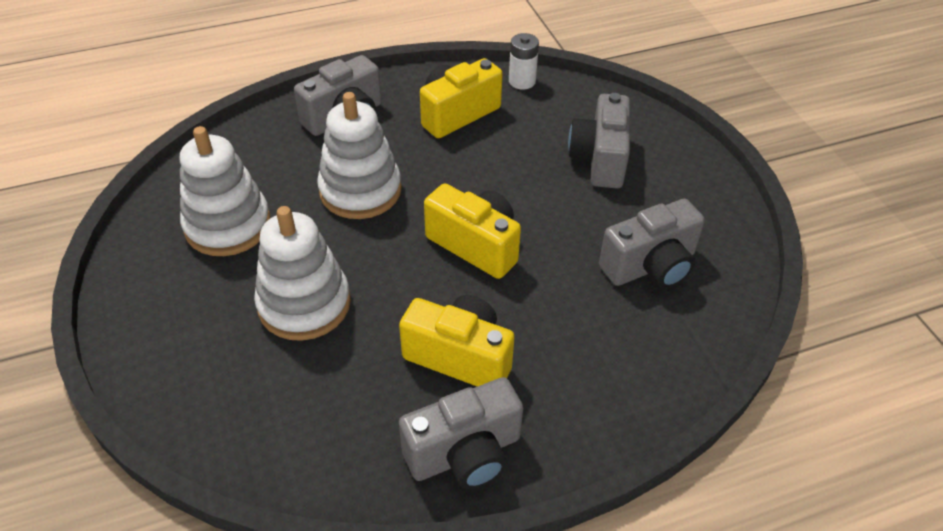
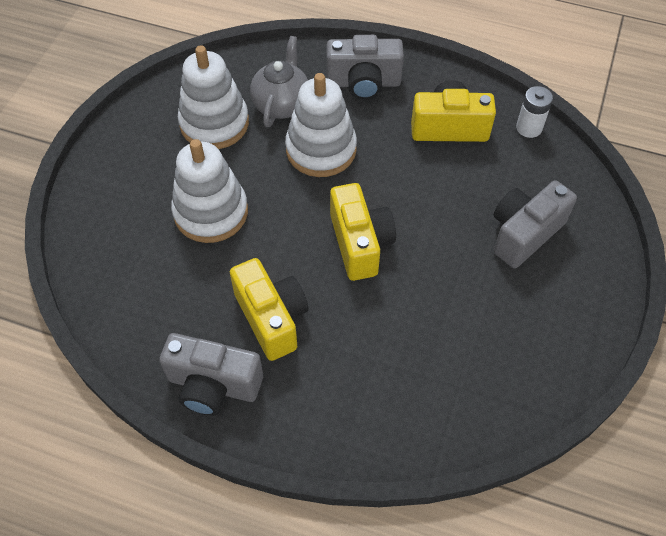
camera: 40 degrees right, 10 degrees up
grey camera [599,199,705,288] -> none
none -> grey teapot [250,36,308,127]

